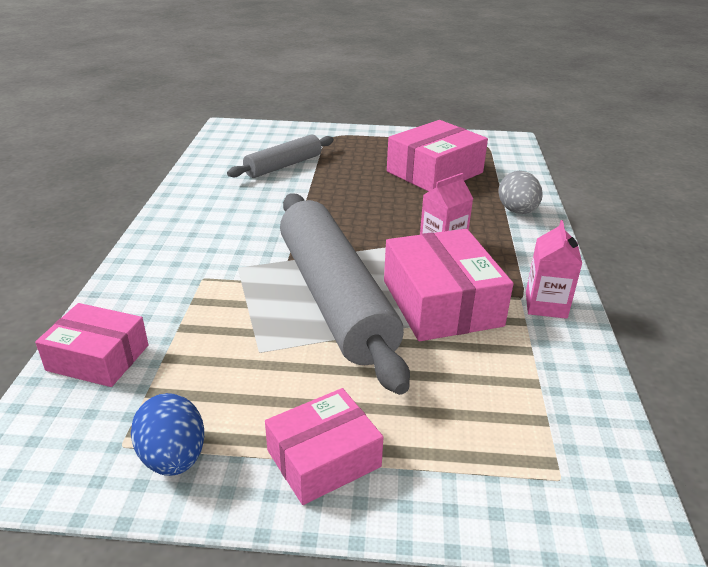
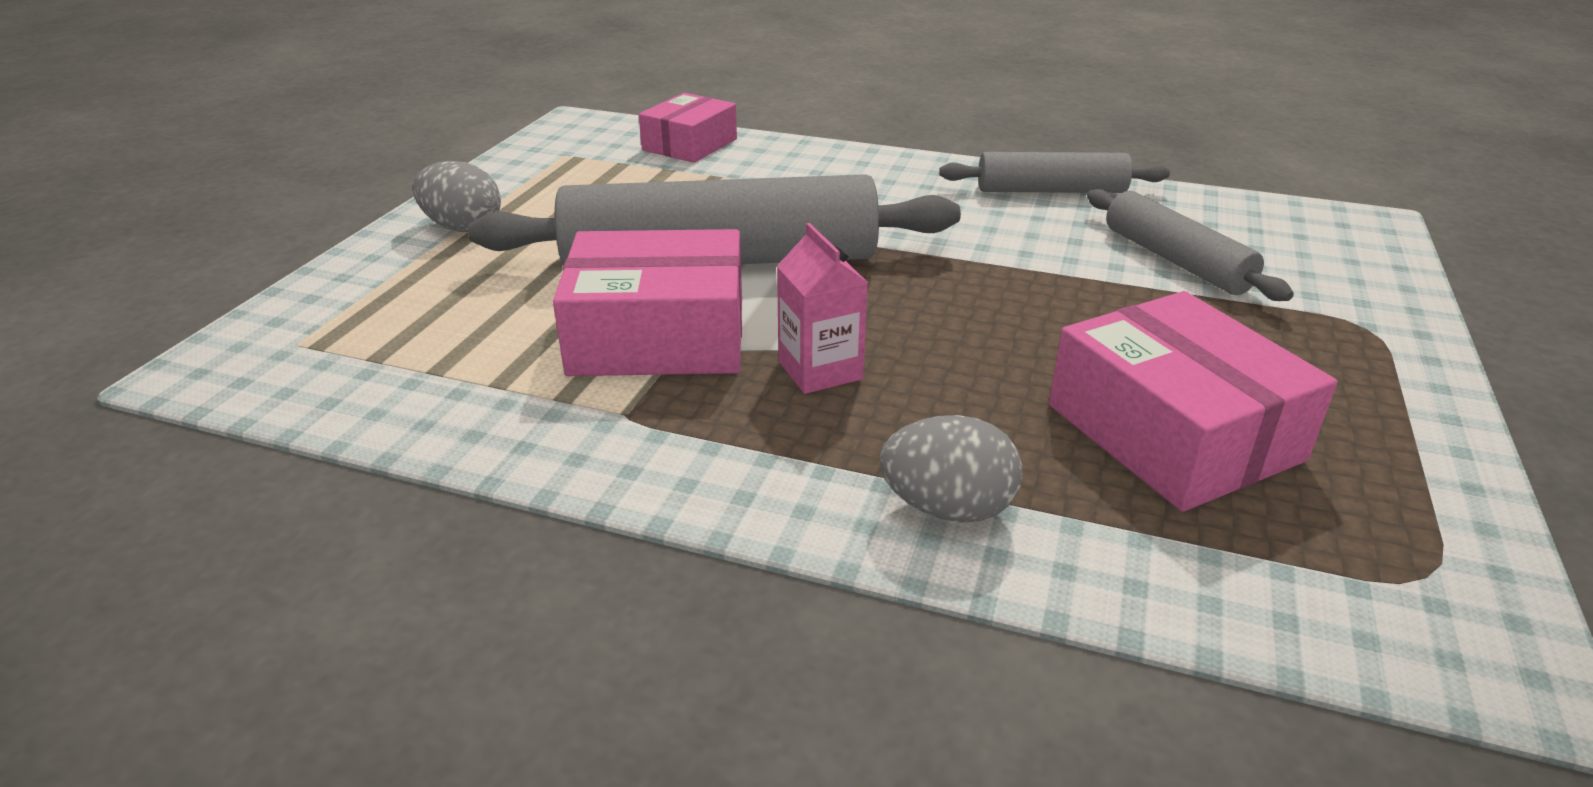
camera: 105 degrees right, 0 degrees up
blue egg [131,393,204,476] -> none
pink box [265,388,384,505] -> grey egg [413,161,501,232]
pink carton [526,220,582,319] -> none
none -> grey rolling pin [939,152,1170,193]

